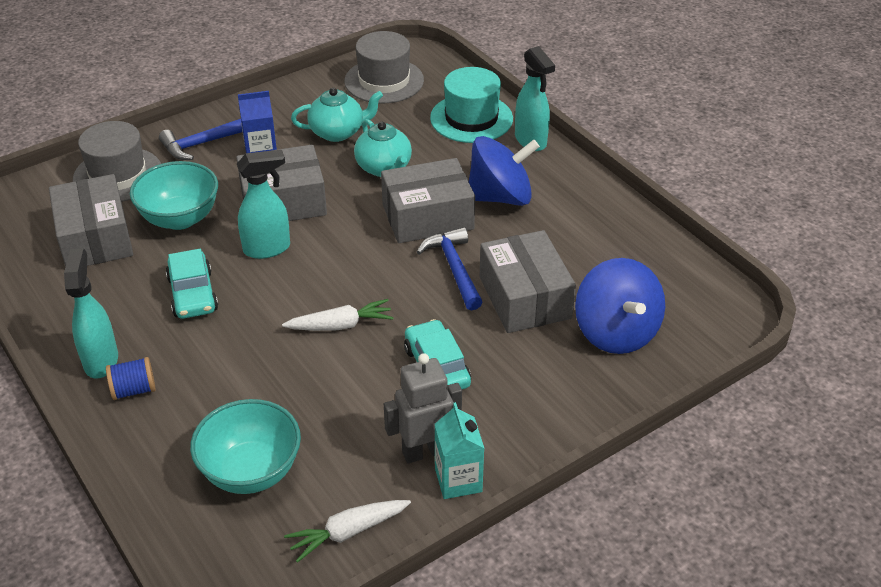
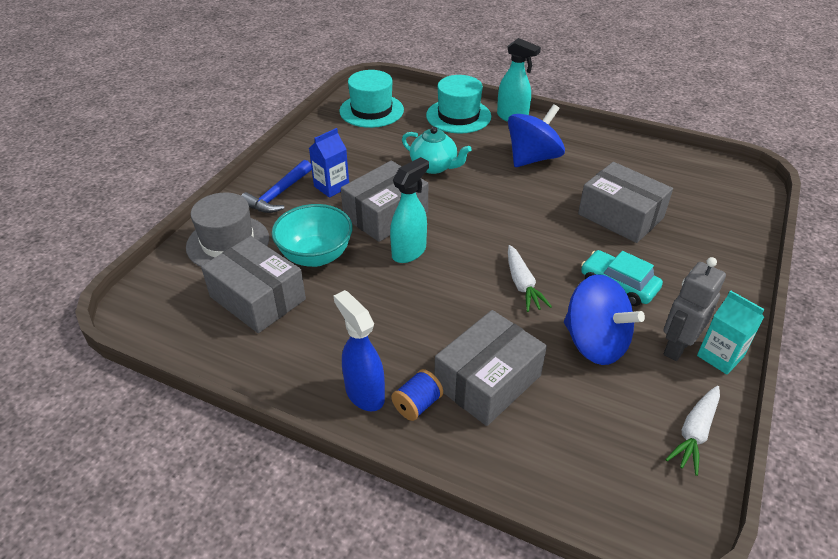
camera: 30 degrees left, 0 degrees up
turquoise spray bottle [64,248,118,379] -> blue spray bottle [334,290,385,412]
turquoise car [166,249,218,319] -> none
turquoise bowl [190,399,301,494] -> none
white carrot [282,299,394,331] -> white carrot turned 120 degrees clockwise [508,245,552,312]
turquoise teapot [291,88,383,142] -> none
grey hat [344,31,424,103] -> turquoise hat [339,70,404,128]
grey box [381,158,475,243] -> grey box moved to [434,310,547,426]
blue hammer [417,227,482,310] -> none
blue spinning top [575,258,665,354] -> blue spinning top moved to [564,274,645,365]

